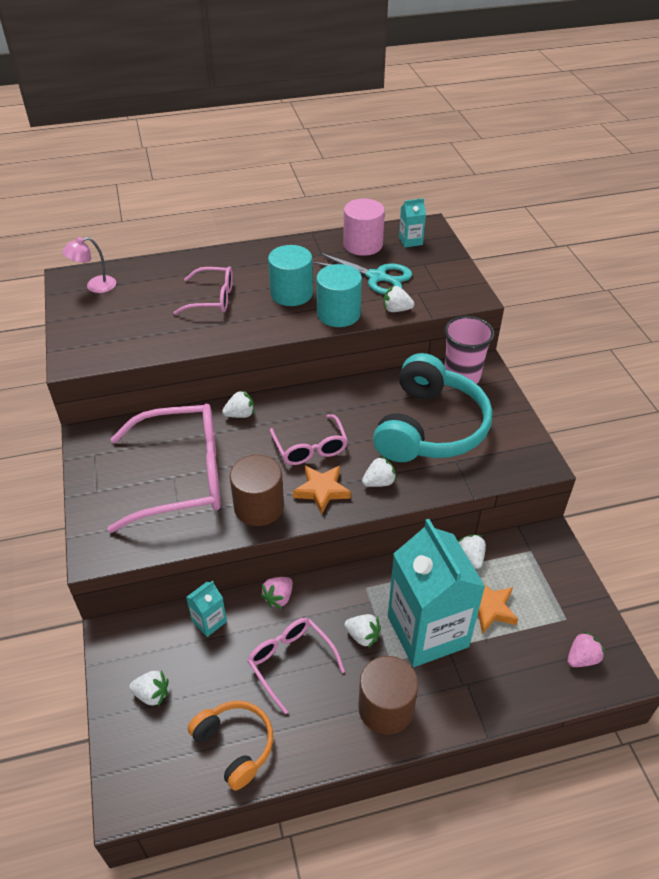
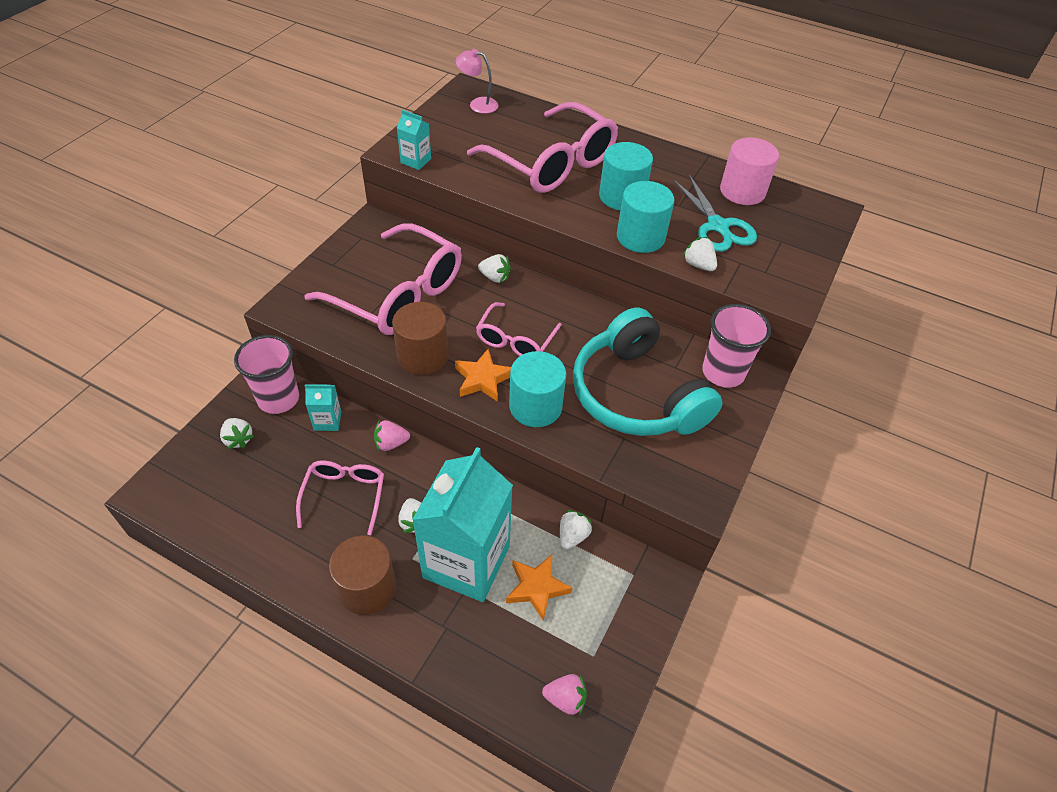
camera: 40 degrees right, 5 degrees up
pink glasses [173,266,233,315] -> pink glasses [467,102,618,193], size x1.86
orange headphones [188,701,273,791] -> none
white strawberry [362,456,397,487] -> turquoise cylinder [509,351,566,427]
turquoise headphones [373,353,492,462] -> turquoise headphones turned 90 degrees clockwise [573,308,723,436]
turquoise carton [399,198,426,247] -> turquoise carton moved to [397,110,431,170]
none -> pink cup [234,335,299,414]

